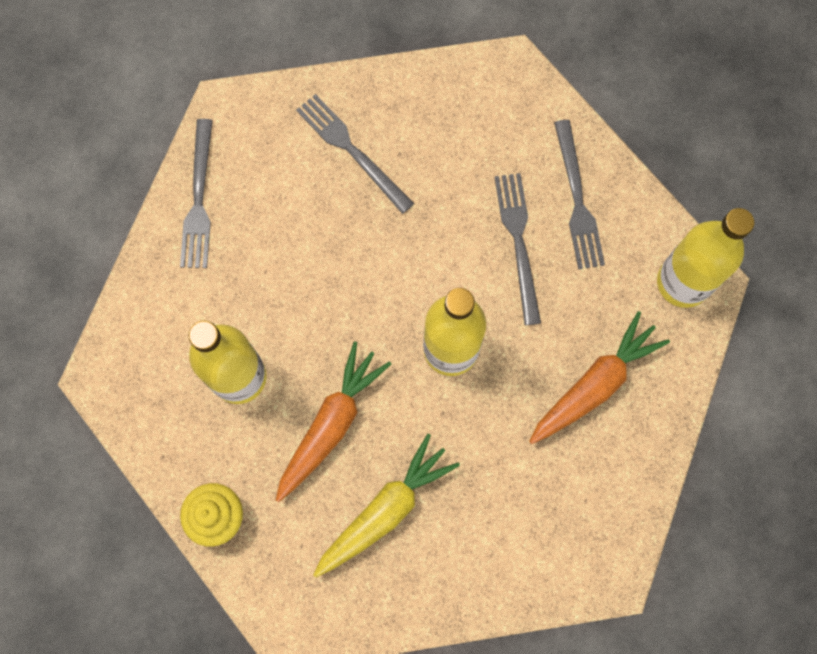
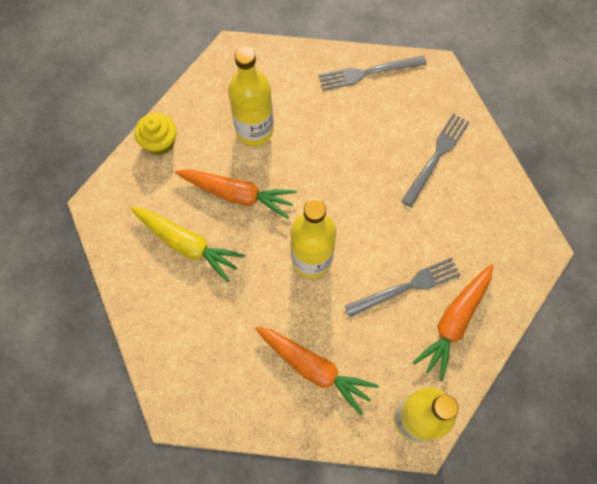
camera: 75 degrees right, 5 degrees down
grey fork [554,120,605,269] -> orange carrot [412,264,493,382]

